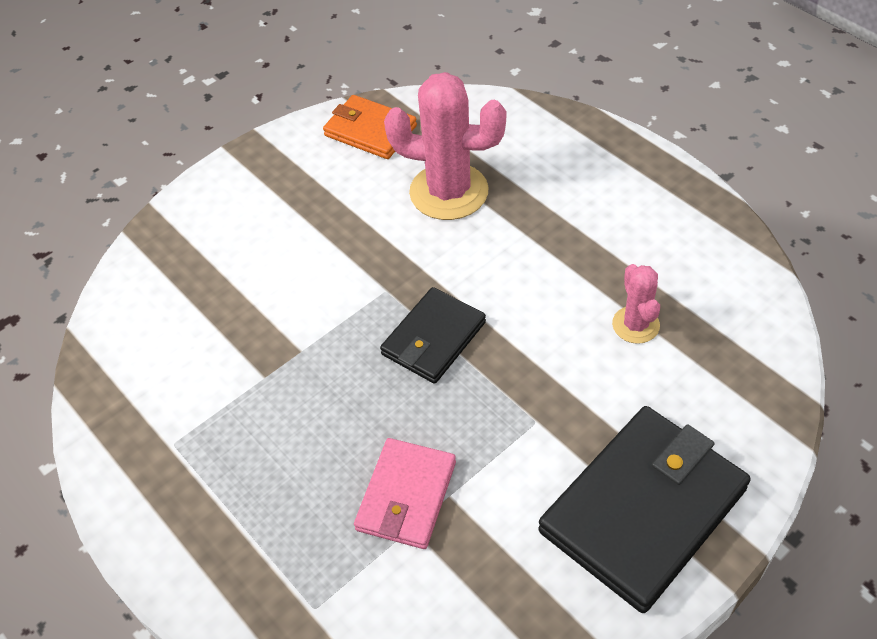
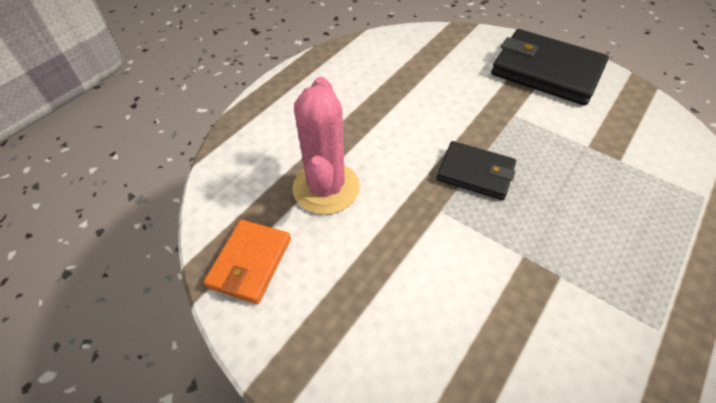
camera: 105 degrees left, 0 degrees up
pink wallet [354,438,456,549] -> none
pink cactus [612,264,660,344] -> none

